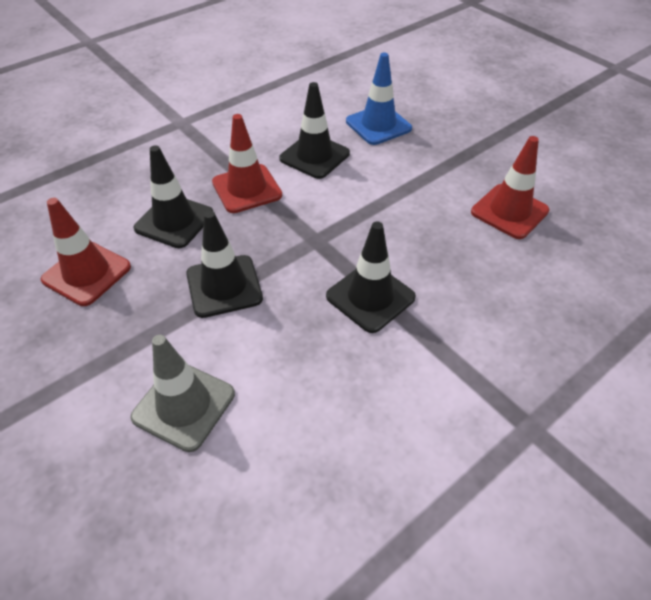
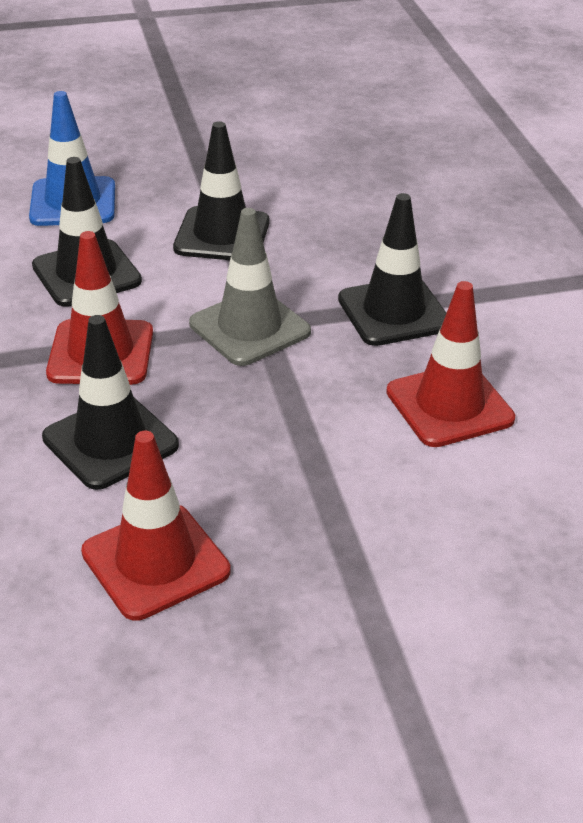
camera: 65 degrees left, 10 degrees down
grey traffic cone [131,335,235,452] -> grey traffic cone moved to [189,208,311,366]
black traffic cone [186,211,263,318] -> black traffic cone moved to [173,121,269,260]
red traffic cone [471,136,550,239] -> red traffic cone moved to [386,281,515,447]

